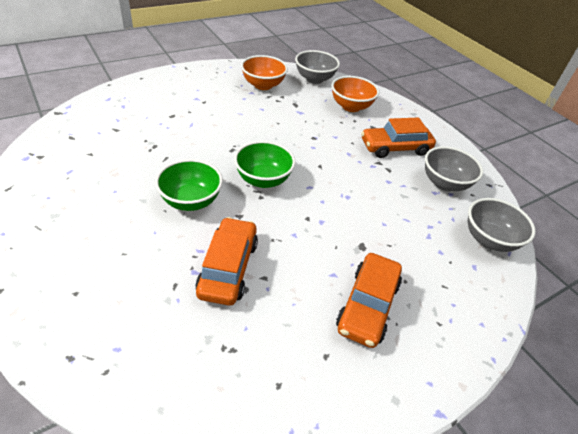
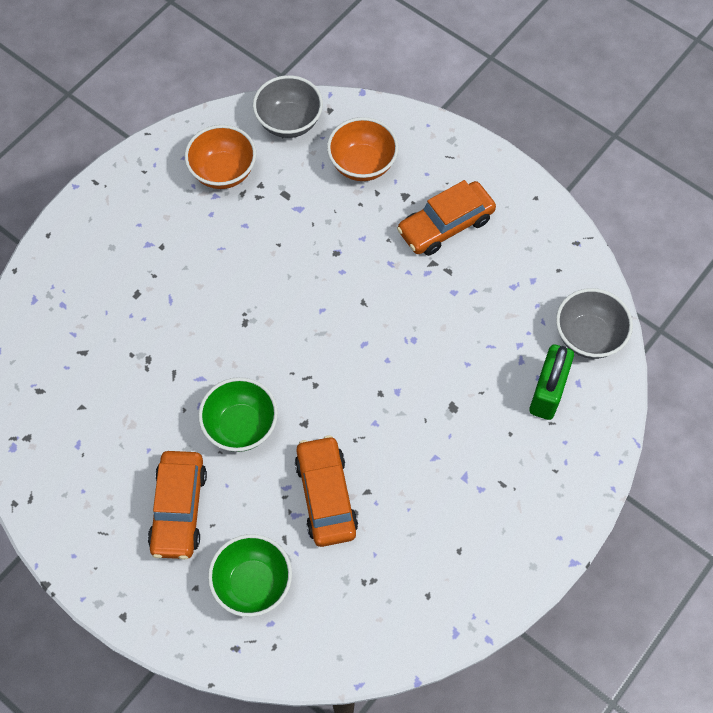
camera: 15 degrees left, 20 degrees up
green bowl [234,141,295,188] -> green bowl moved to [208,534,292,617]
orange car [336,253,402,348] -> orange car moved to [148,451,207,560]
grey bowl [425,146,483,191] -> none
none -> green padlock [529,344,574,420]

